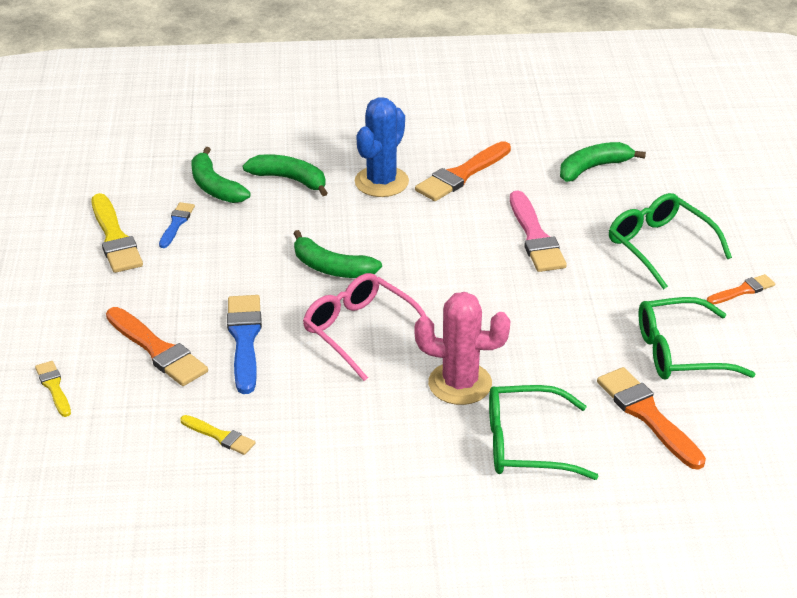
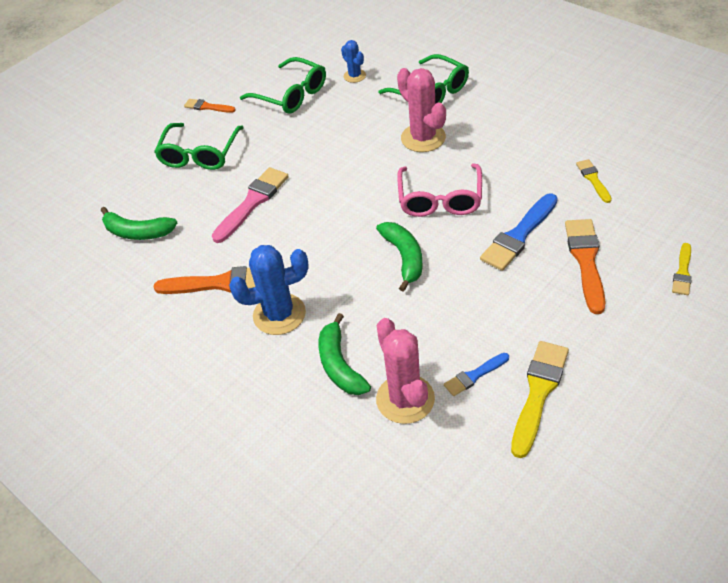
camera: 130 degrees left, 10 degrees up
green banana [191,147,250,203] -> pink cactus [376,318,435,424]
orange brush [597,367,706,470] -> blue cactus [341,40,366,83]

